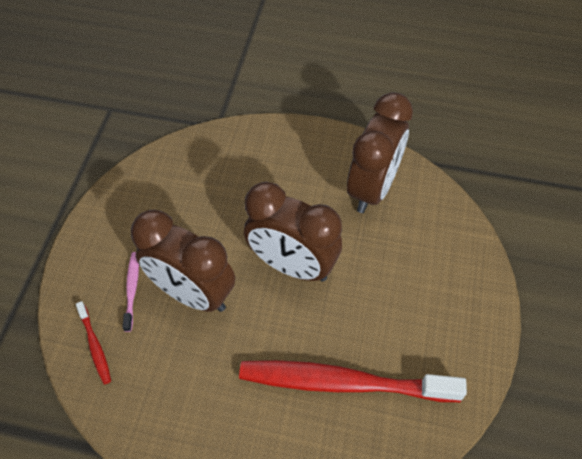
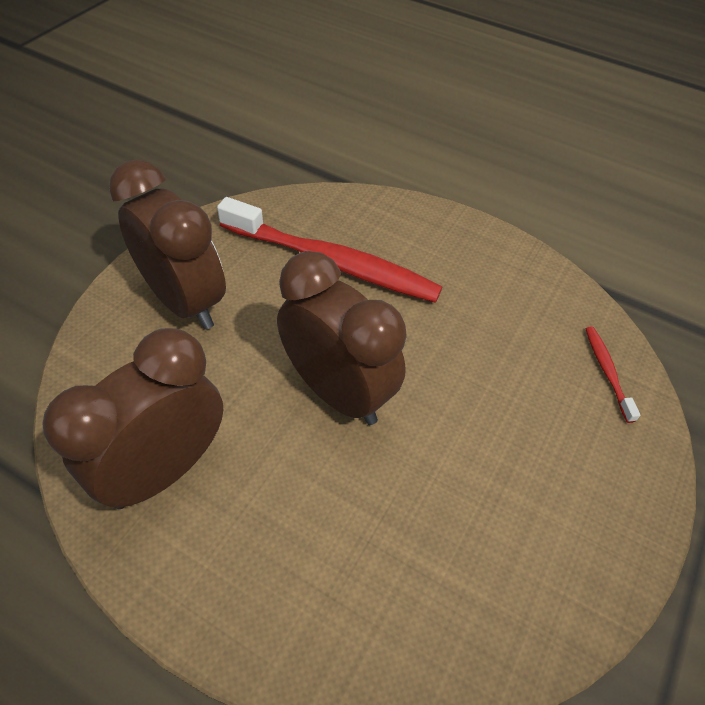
camera: 165 degrees left, 5 degrees down
pink toothbrush [122,252,139,332] -> none
brown clock [131,210,235,312] -> brown clock moved to [109,160,226,330]

